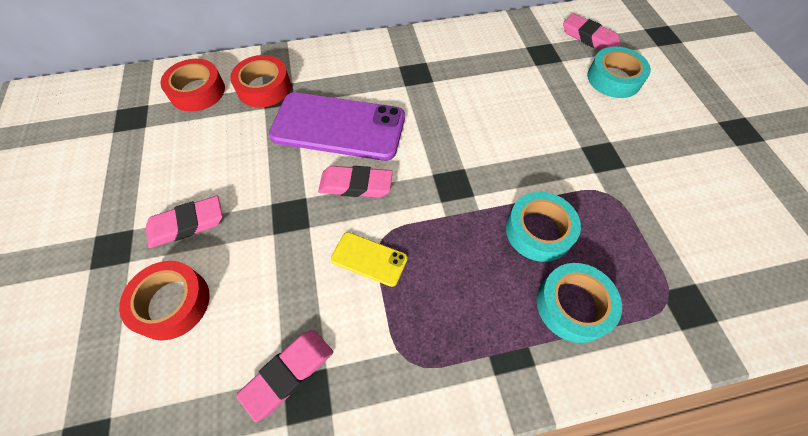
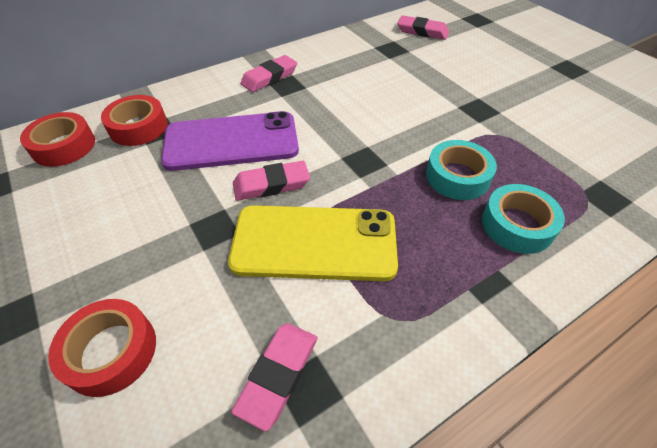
camera: 20 degrees left, 10 degrees down
pink eraser [146,196,223,248] -> pink eraser moved to [240,55,297,92]
yellow phone [331,232,408,287] -> yellow phone [228,205,398,281], size x2.14
turquoise tape [587,47,651,98] -> none

